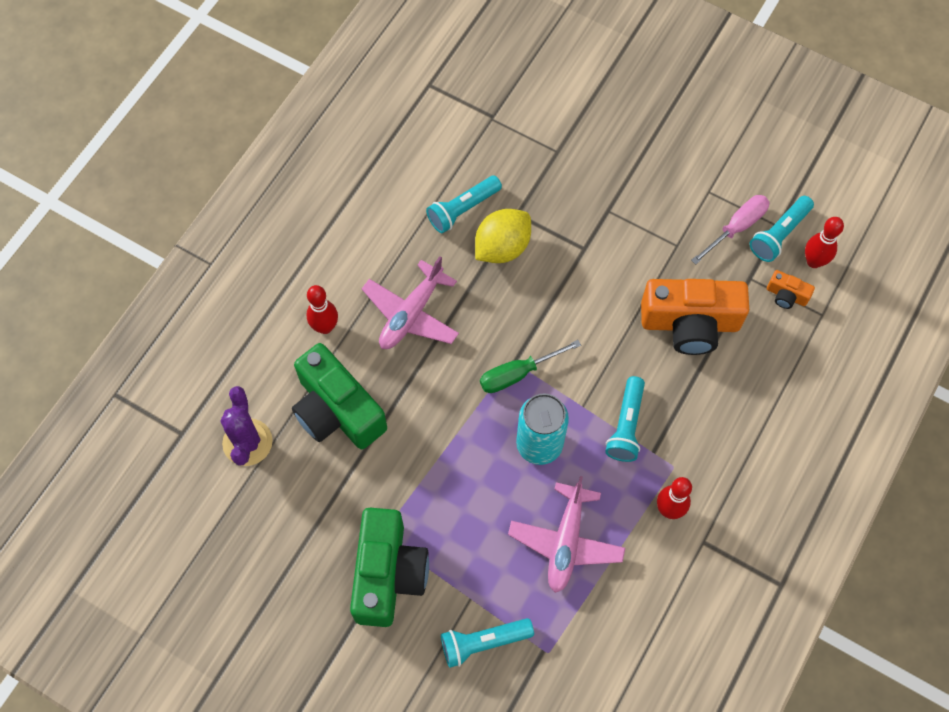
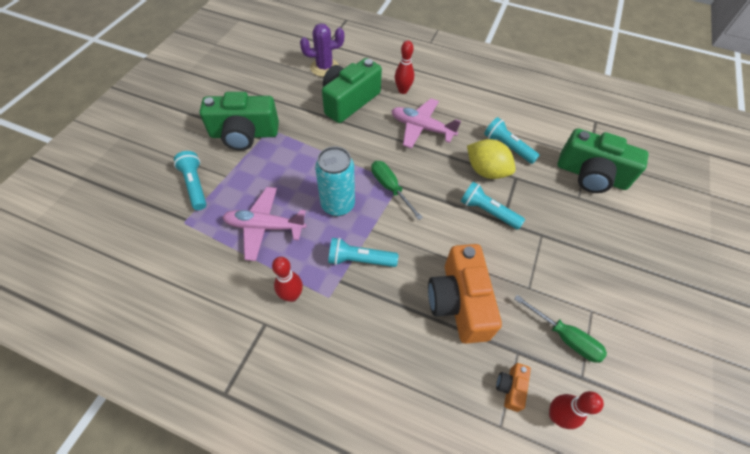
camera: 80 degrees right, 10 degrees down
pink screwdriver [691,195,770,265] -> green screwdriver [514,295,607,363]
turquoise flashlight [750,196,814,262] -> turquoise flashlight moved to [461,182,525,230]
none -> green camera [557,128,649,193]

